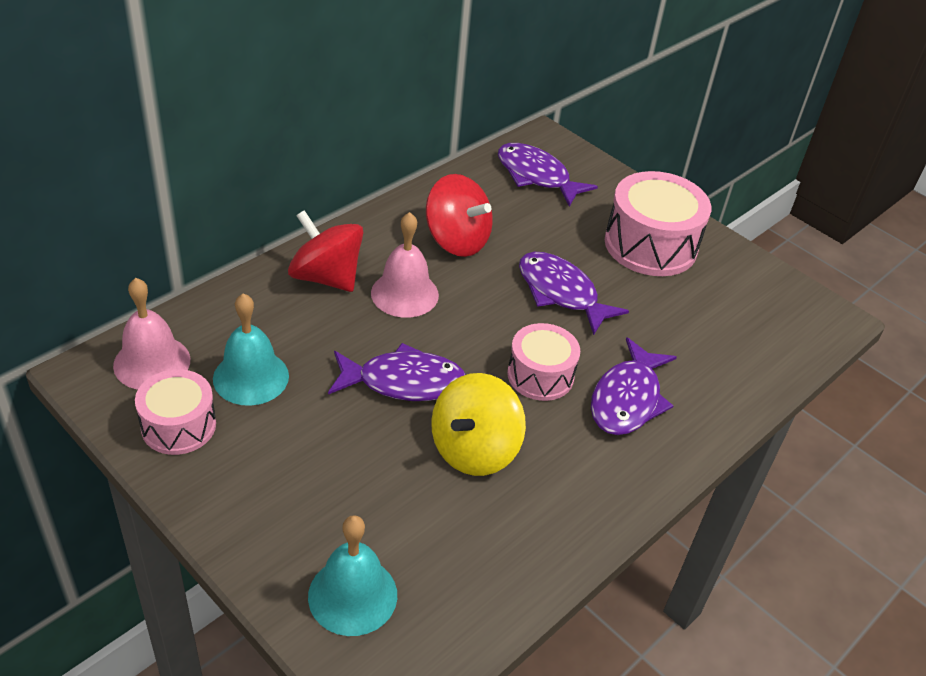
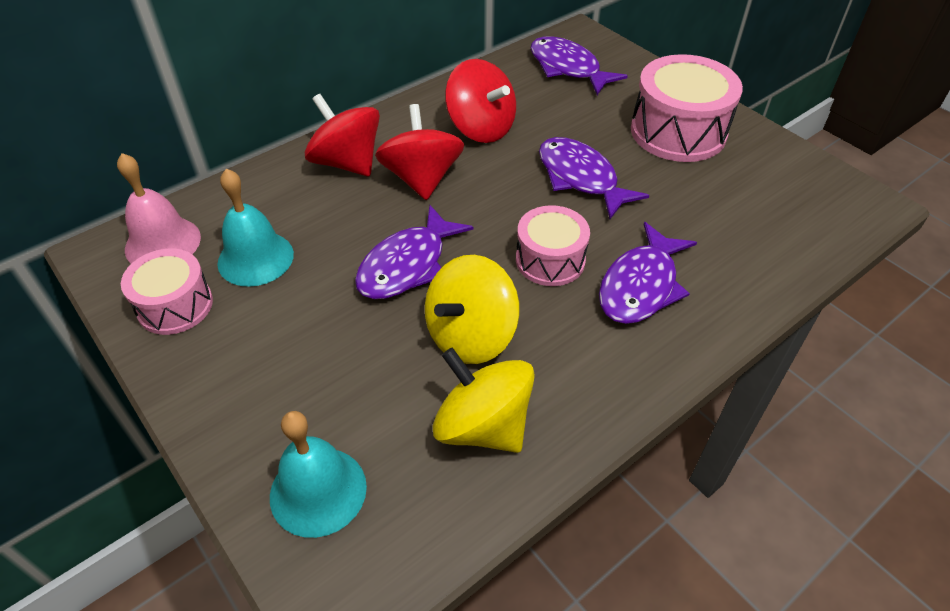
camera: 10 degrees right, 5 degrees up
purple fish [328,343,466,401] -> purple fish turned 120 degrees clockwise [355,205,473,299]
pink bell [371,212,439,318] -> red spinning top [375,104,464,200]
none -> yellow spinning top [433,348,535,453]

